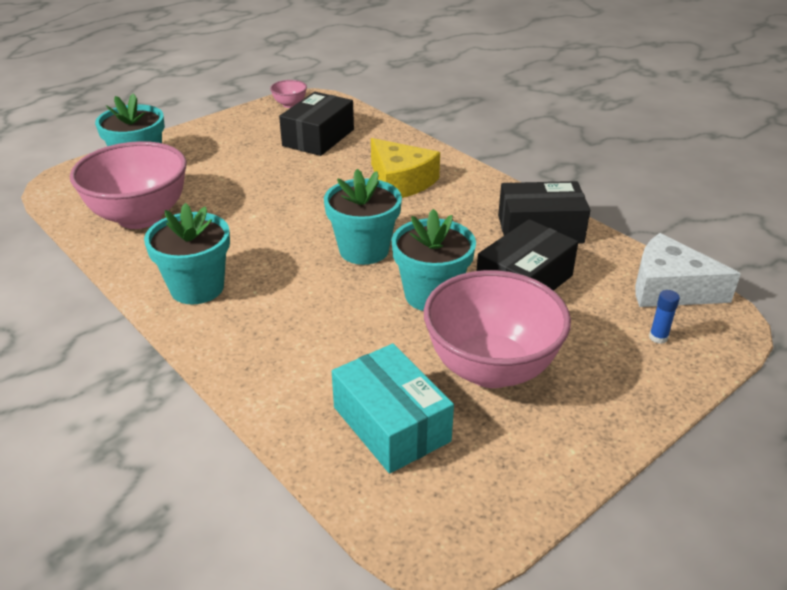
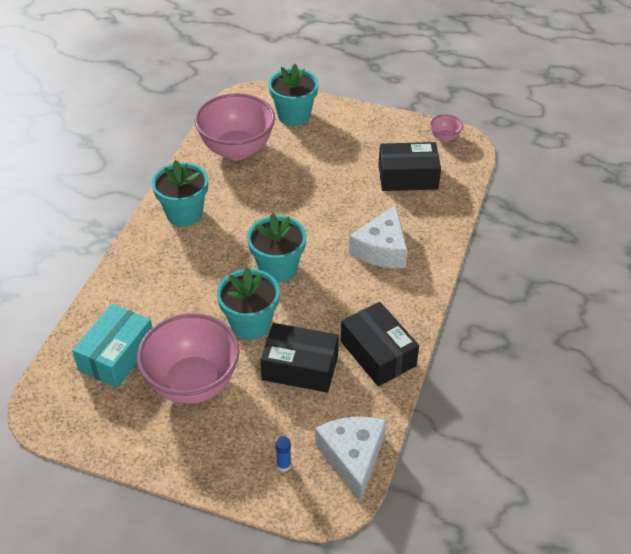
camera: 60 degrees right, 10 degrees up
yellow cheese [371,138,440,198] -> white cheese [349,205,408,268]

